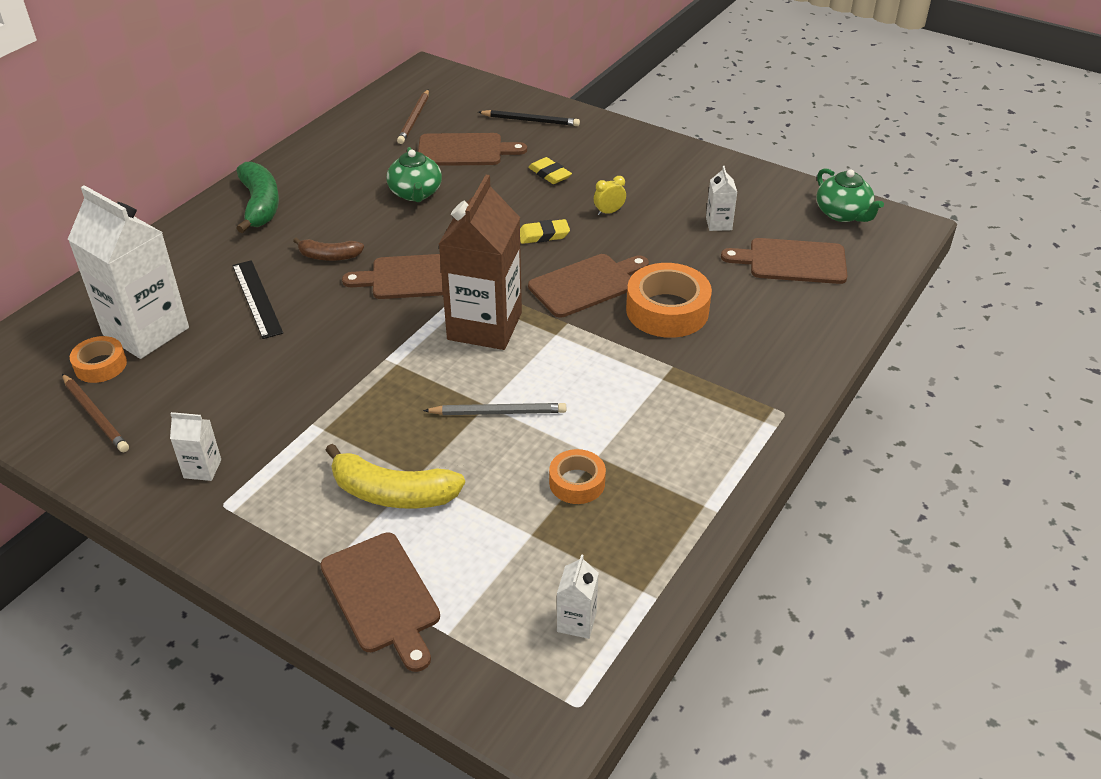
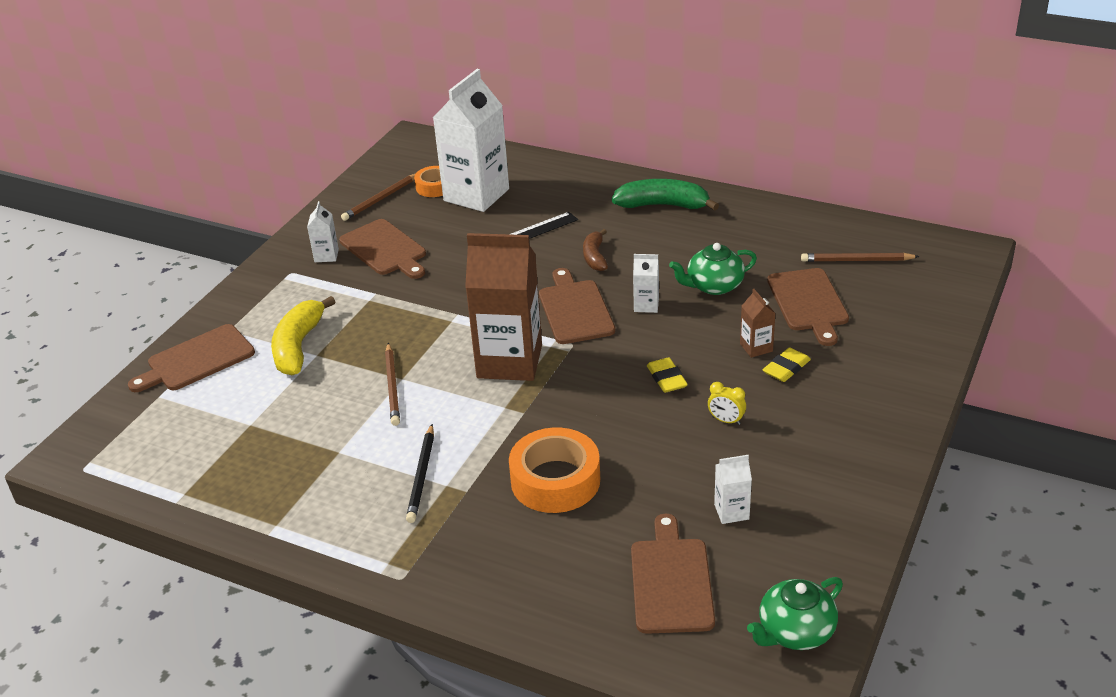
camera: 85 degrees right, 5 degrees down
green banana [236,162,279,233] -> green banana turned 150 degrees counterclockwise [612,179,719,211]
grey pencil [423,403,566,415] -> brown pencil [385,343,400,426]
black pencil [478,110,580,126] -> black pencil moved to [406,424,434,523]
brown cutting board [528,254,649,318] -> brown cutting board moved to [339,219,426,279]
orange tape [549,449,606,504] -> none
white carton [557,554,599,639] -> white carton moved to [633,254,659,313]
yellow clock [594,176,626,216] -> yellow clock turned 150 degrees clockwise [708,382,746,425]
none -> brown carton [740,289,776,358]

